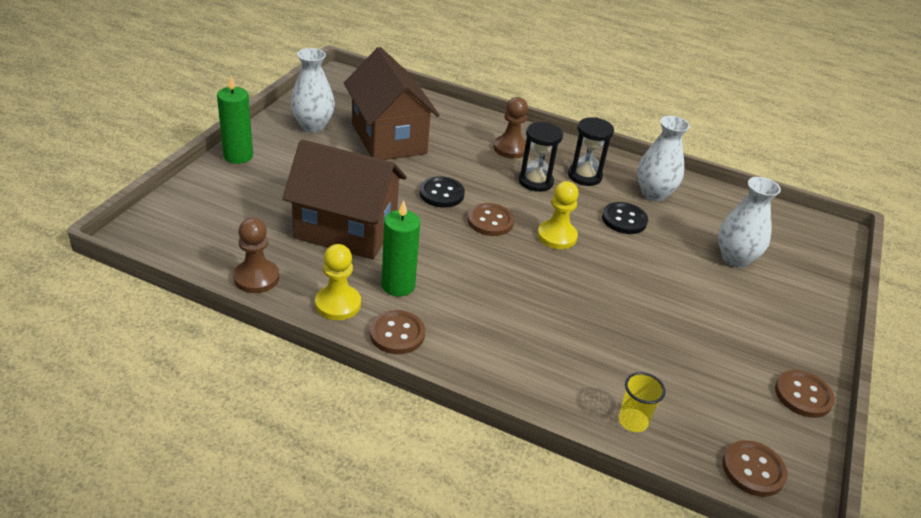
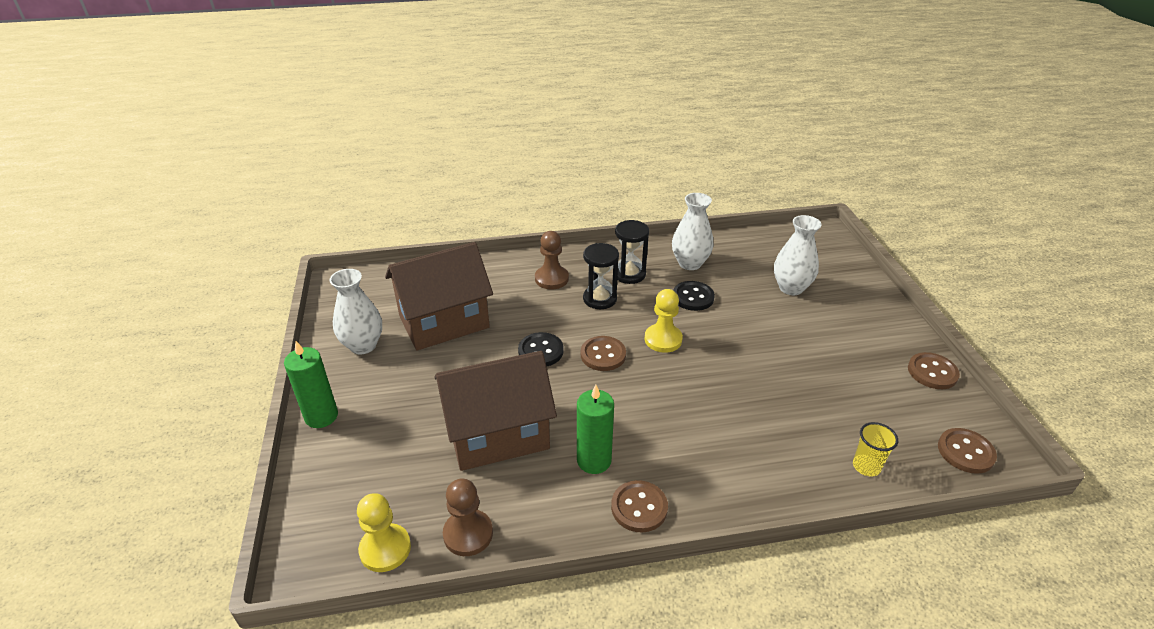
camera: 30 degrees left, 0 degrees up
yellow pawn [315,244,361,320] -> yellow pawn moved to [357,493,411,572]
brown house [344,47,440,160] -> brown house turned 60 degrees counterclockwise [385,242,493,351]

